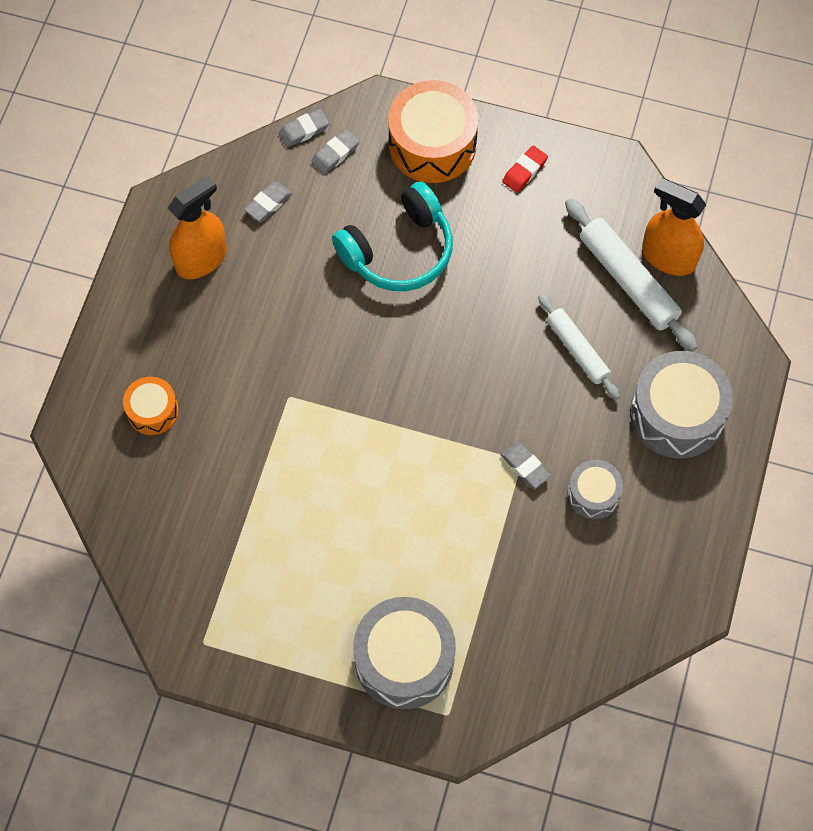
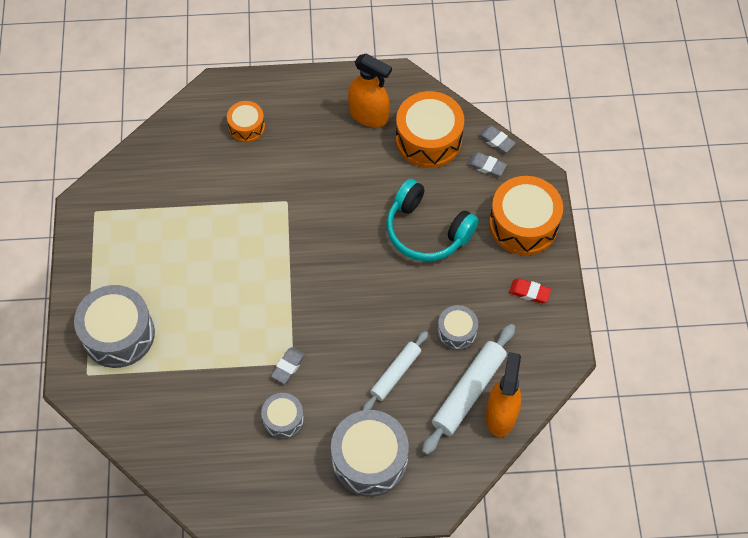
camera: 70 degrees right, 5 degrees down
grey eraser [244,182,292,221] -> orange drum [396,91,464,168]
none -> grey drum [437,305,478,350]

